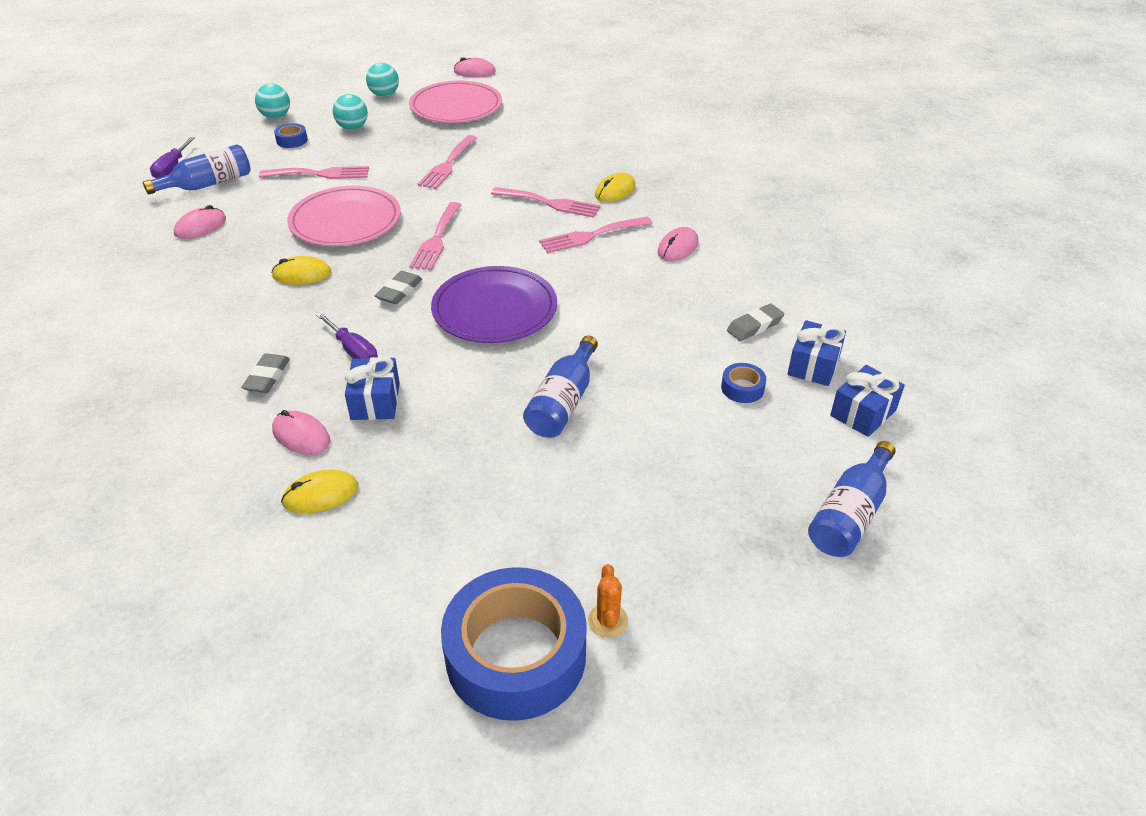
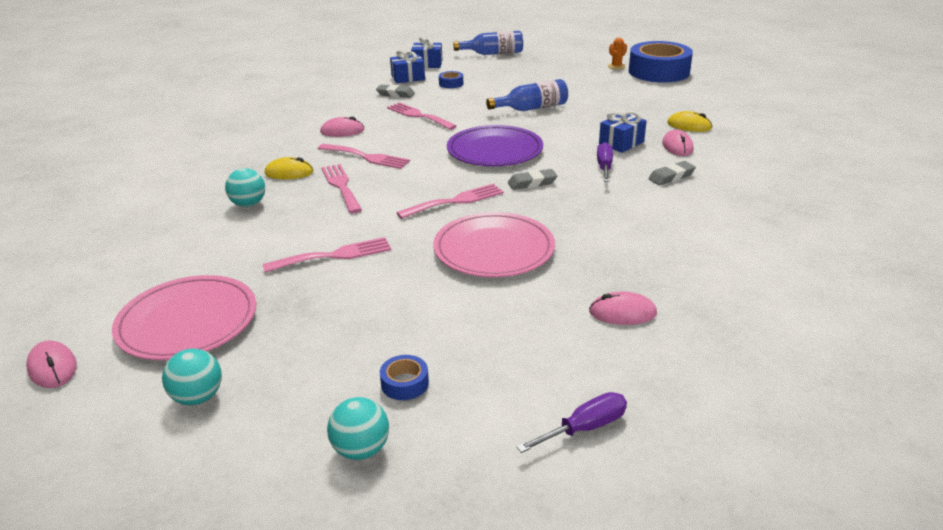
camera: 130 degrees left, 10 degrees down
blue bottle [143,144,251,195] -> none
pink fork [259,166,369,179] -> pink fork moved to [387,102,457,130]
yellow mouse [271,256,331,285] -> none
turquoise ball [333,94,368,130] -> turquoise ball moved to [225,168,265,207]

